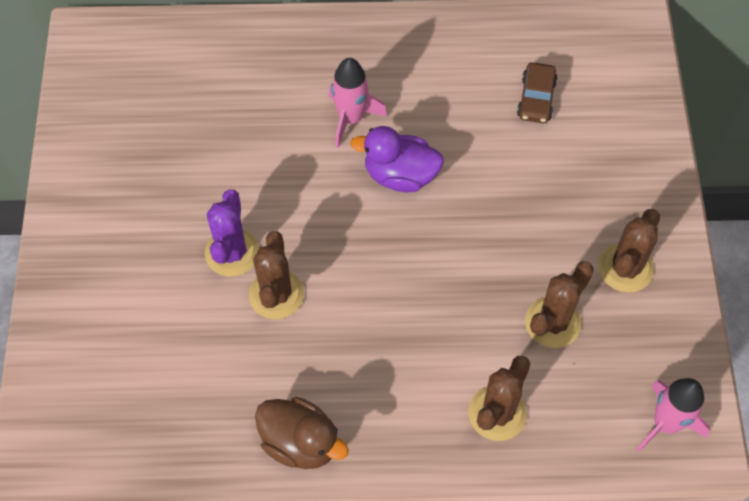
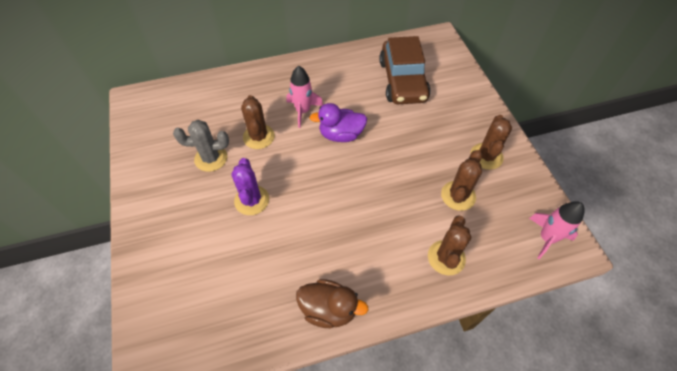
camera: 15 degrees left, 5 degrees down
brown cactus [249,231,304,319] -> brown cactus moved to [241,95,275,149]
brown car [517,62,558,123] -> brown car [379,36,431,104], size x2.10
none -> grey cactus [173,120,229,172]

